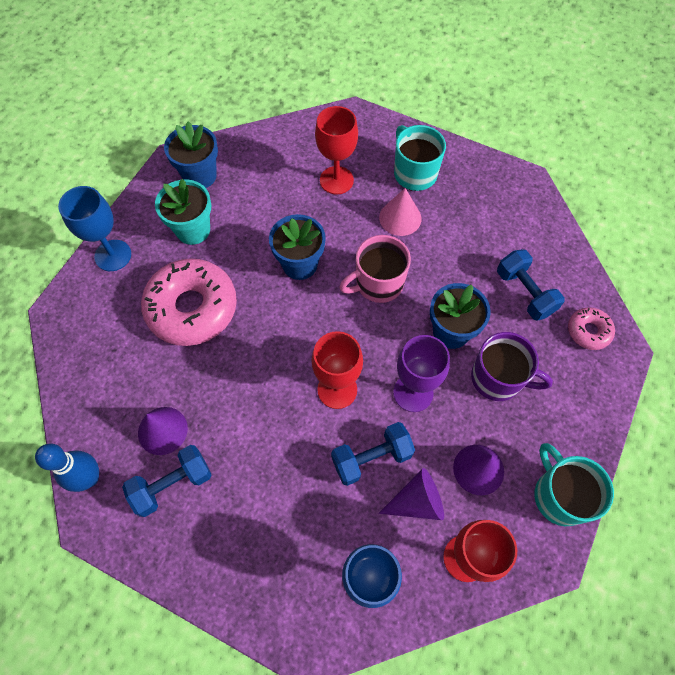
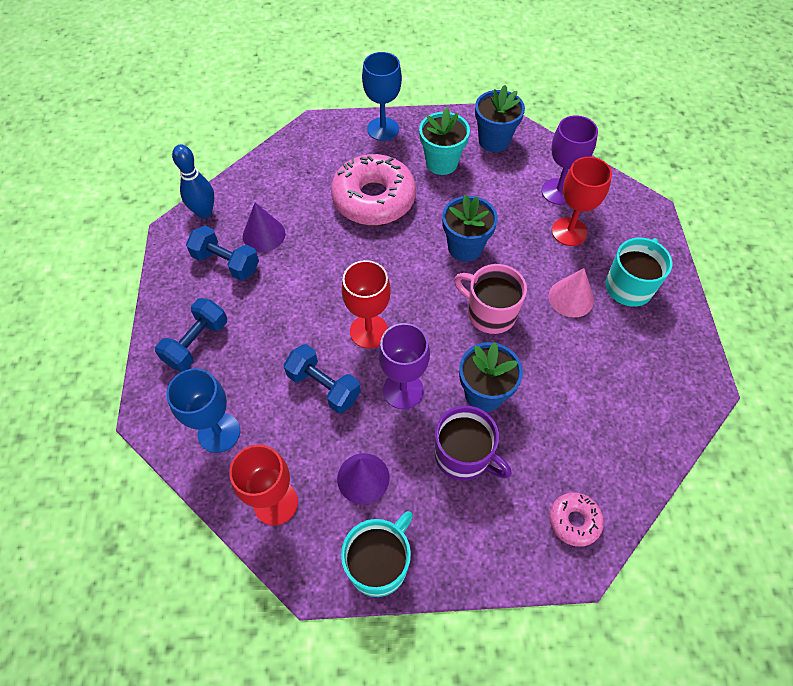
camera: 60 degrees right, 5 degrees down
purple cone [379,468,444,520] -> none
purple mug [471,332,553,401] -> purple mug turned 45 degrees counterclockwise [435,406,512,481]
blue dumbbell [497,249,565,321] -> blue dumbbell moved to [155,298,227,372]
none -> purple goblet [542,115,598,205]

